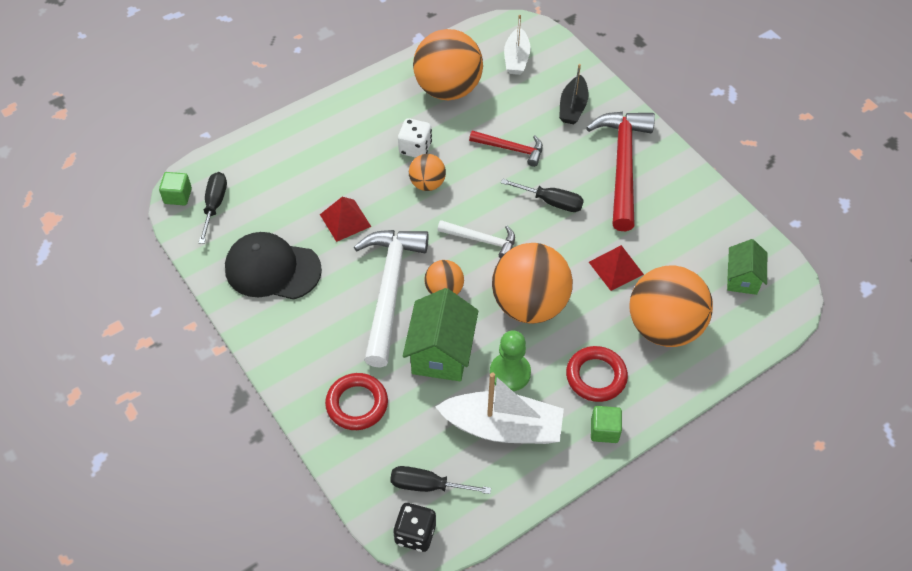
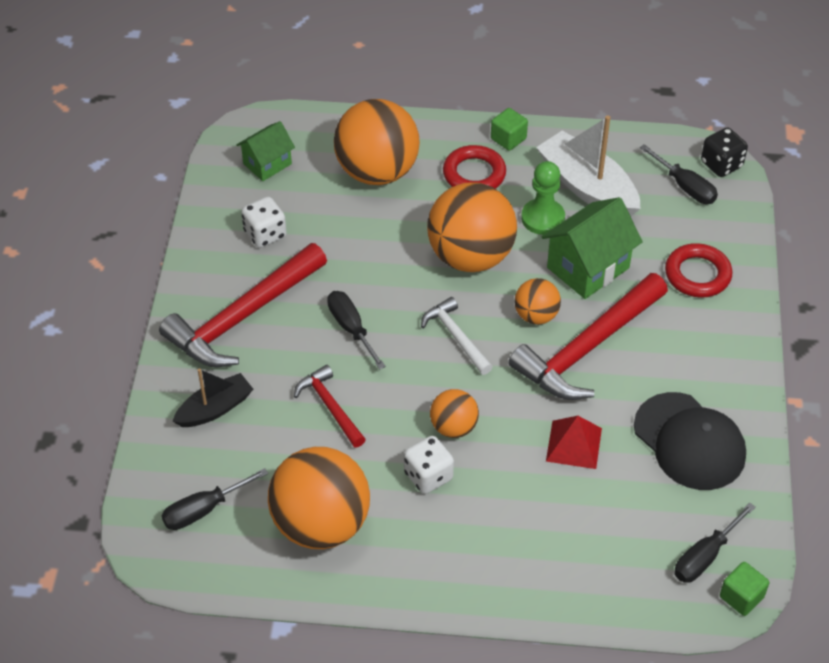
camera: 140 degrees left, 5 degrees down
white hammer [354,230,429,368] -> red hammer [508,273,668,400]
white boat [504,15,531,75] -> black screwdriver [162,468,268,530]
red pyramid [589,245,644,291] -> none
none -> white dice [241,196,287,248]

